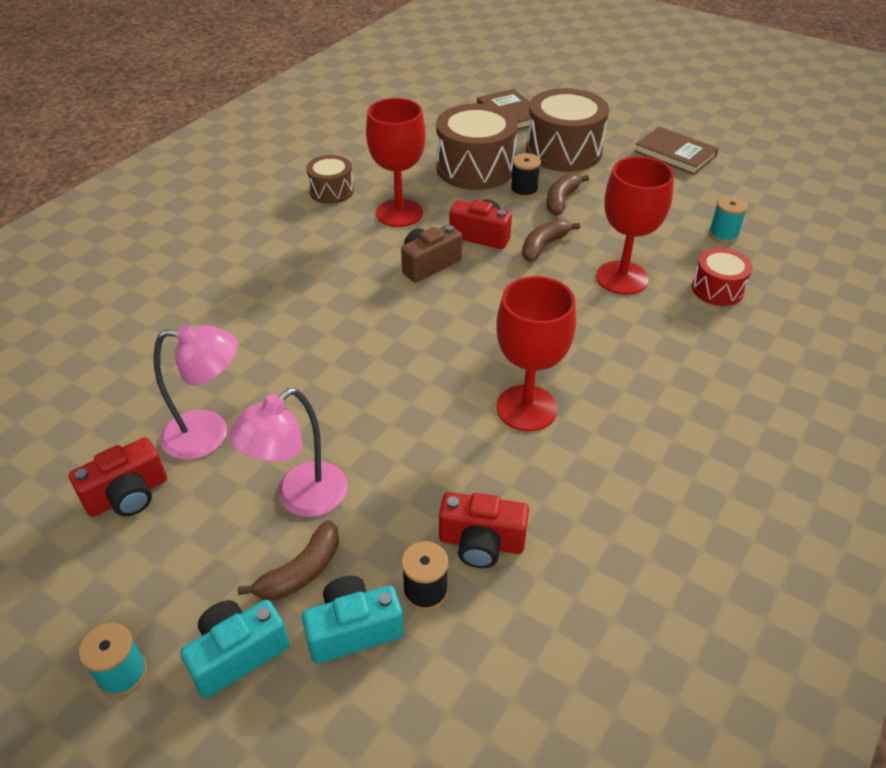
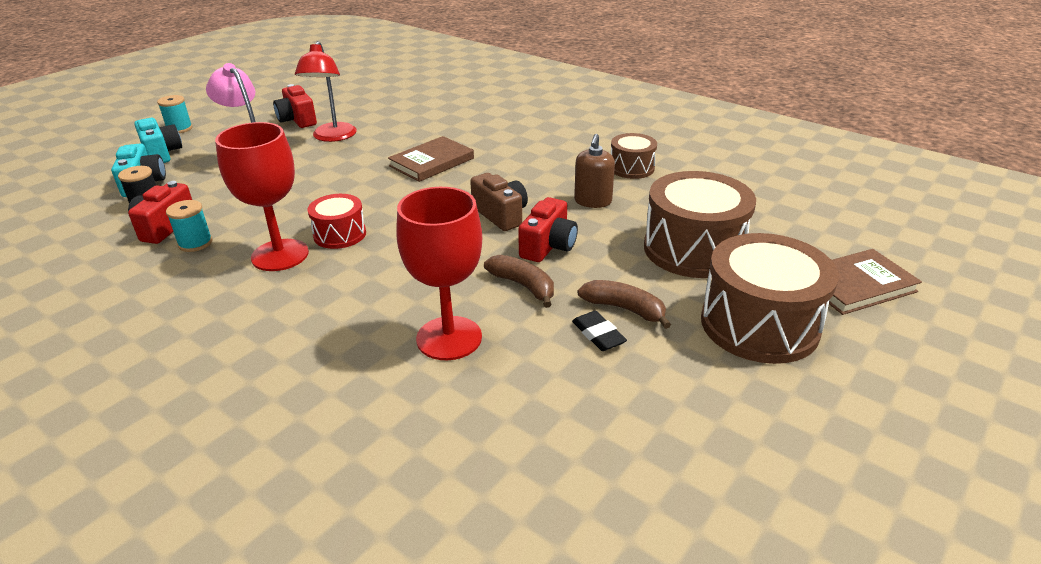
camera: 95 degrees right, 10 degrees down
pink lamp [154,324,238,460] -> red lamp [295,41,357,142]
brown banana [238,520,339,601] -> none
red goblet [366,98,426,227] -> brown soap dispenser [574,134,615,208]
black spool [510,153,541,198] -> none
brown book [634,126,719,175] -> brown book moved to [388,136,474,182]
red drum [692,248,753,306] -> red drum moved to [307,194,366,249]
turquoise spool [709,196,748,243] -> turquoise spool moved to [166,200,213,252]
none -> black eraser [572,311,627,351]

